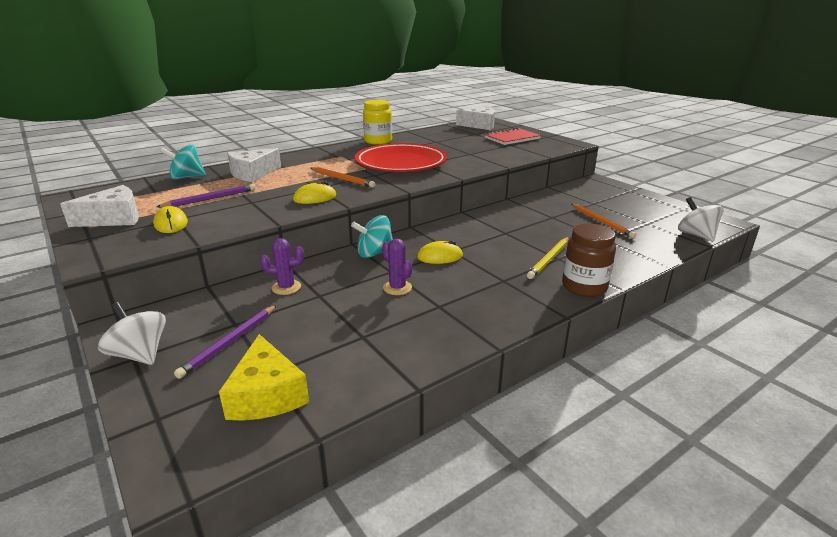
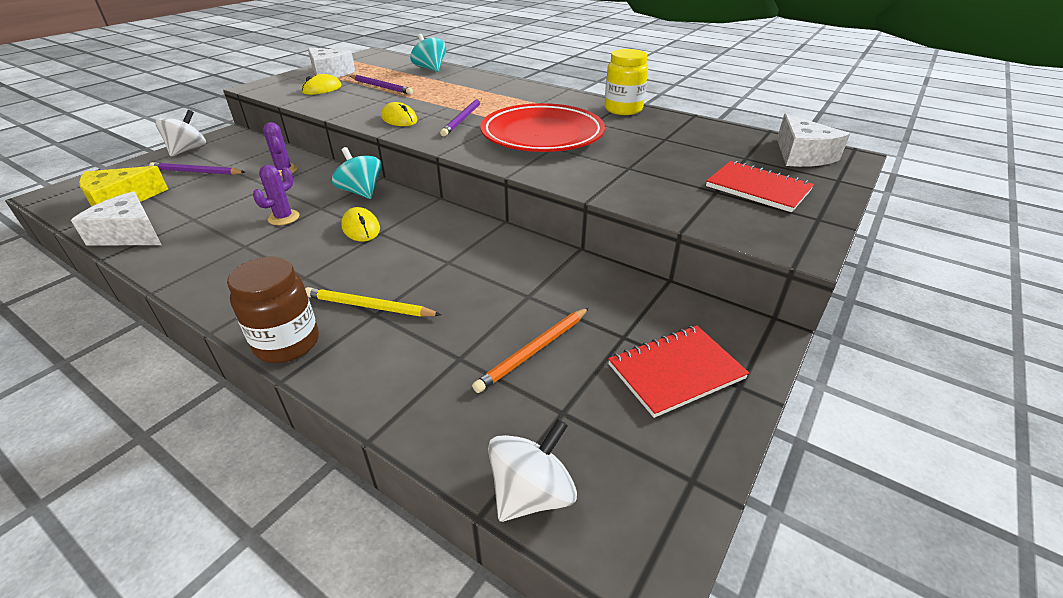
camera: 70 degrees right, 10 degrees up
white cheese [227,148,281,182] -> white cheese moved to [71,191,161,246]
orange pencil [311,167,375,188] -> purple pencil [440,98,482,136]
none -> red notebook [608,325,749,418]

